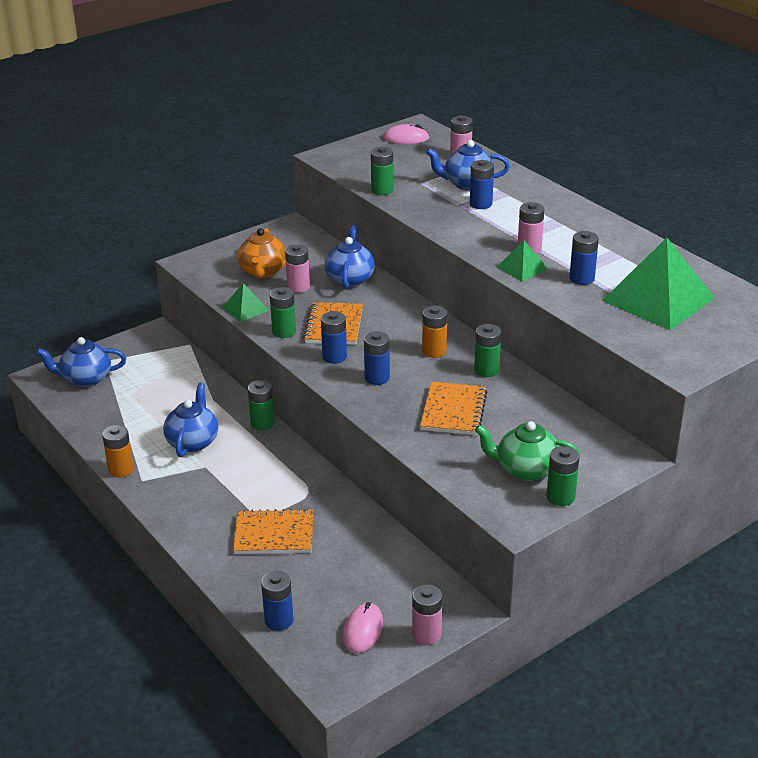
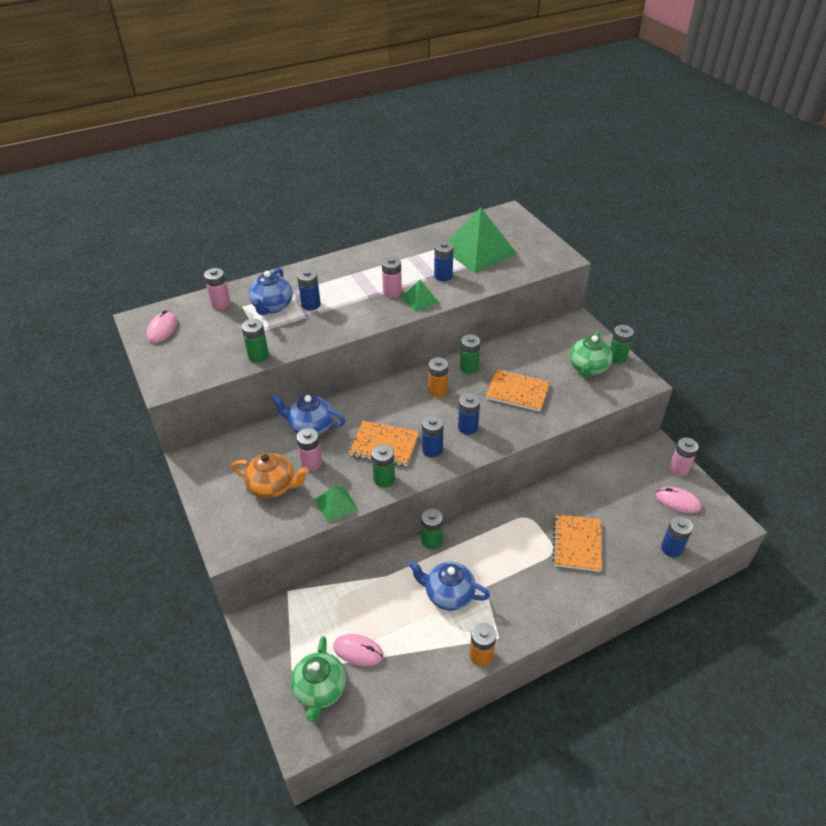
camera: 80 degrees left, 10 degrees up
blue teapot [36,337,126,387] -> green teapot [291,636,346,722]
none -> pink mouse [333,634,384,666]

